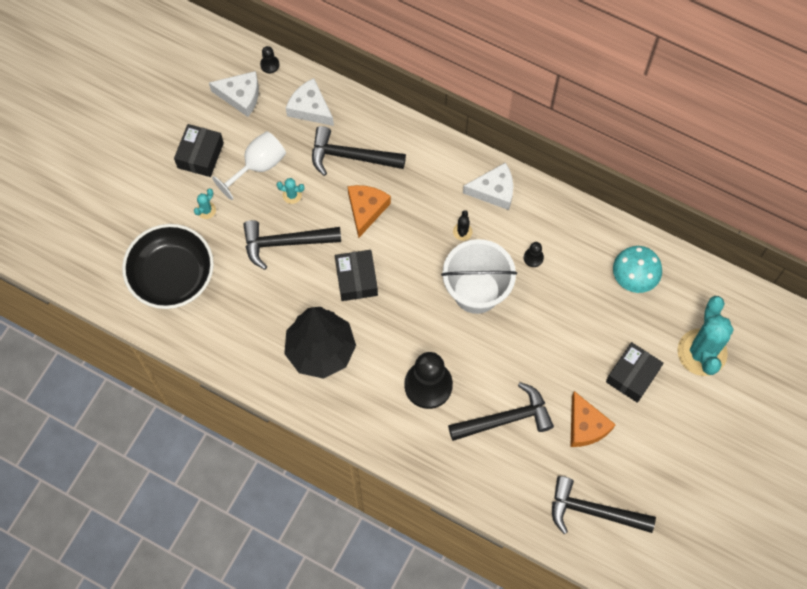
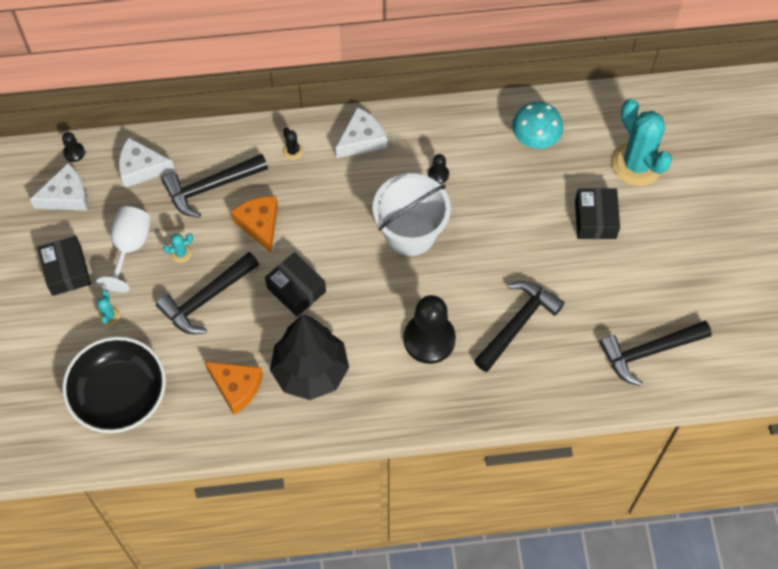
camera: 35 degrees left, 5 degrees down
black cactus [453,210,472,241] -> black cactus moved to [282,128,303,160]
orange cheese [570,391,616,447] -> orange cheese moved to [205,362,263,415]

